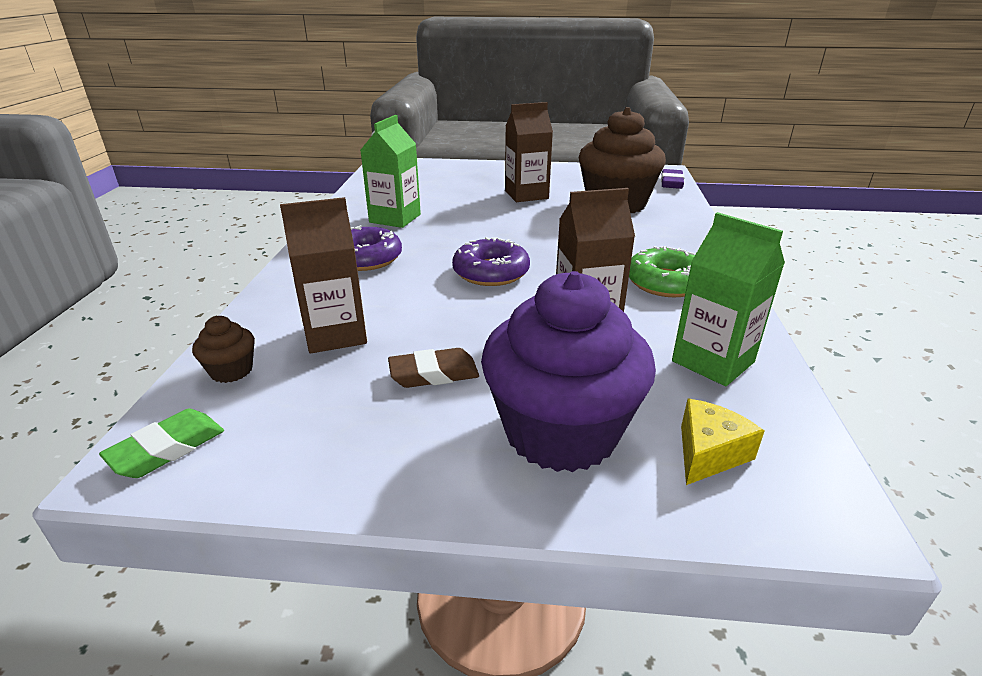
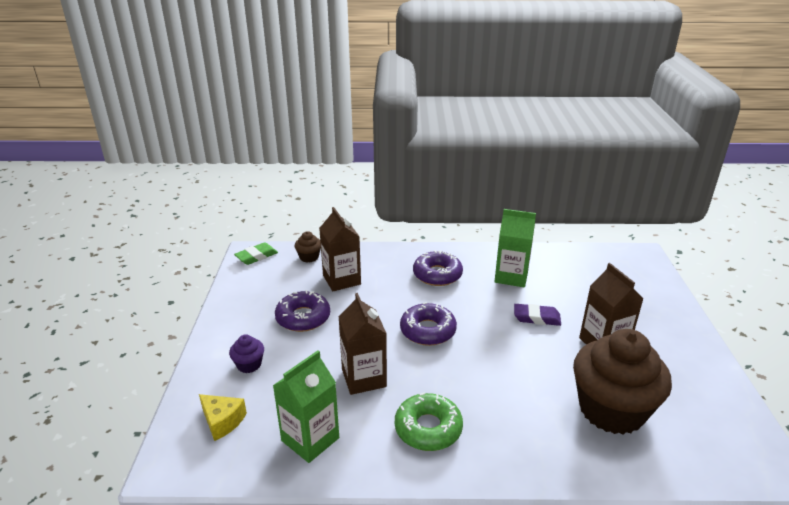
camera: 85 degrees right, 0 degrees up
green eraser [99,409,224,478] -> green eraser turned 75 degrees counterclockwise [234,242,278,265]
brown eraser [388,348,479,388] -> purple donut [275,290,330,332]
purple cupcake [481,271,656,472] -> purple cupcake [229,334,264,373], size x0.41
purple eraser [661,169,684,189] -> purple eraser moved to [514,304,561,326]

